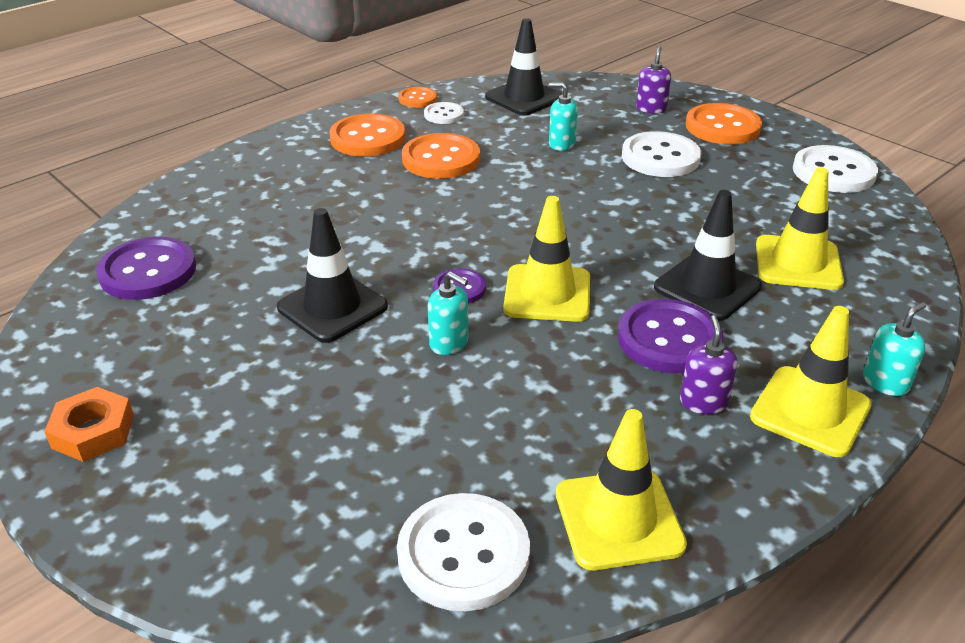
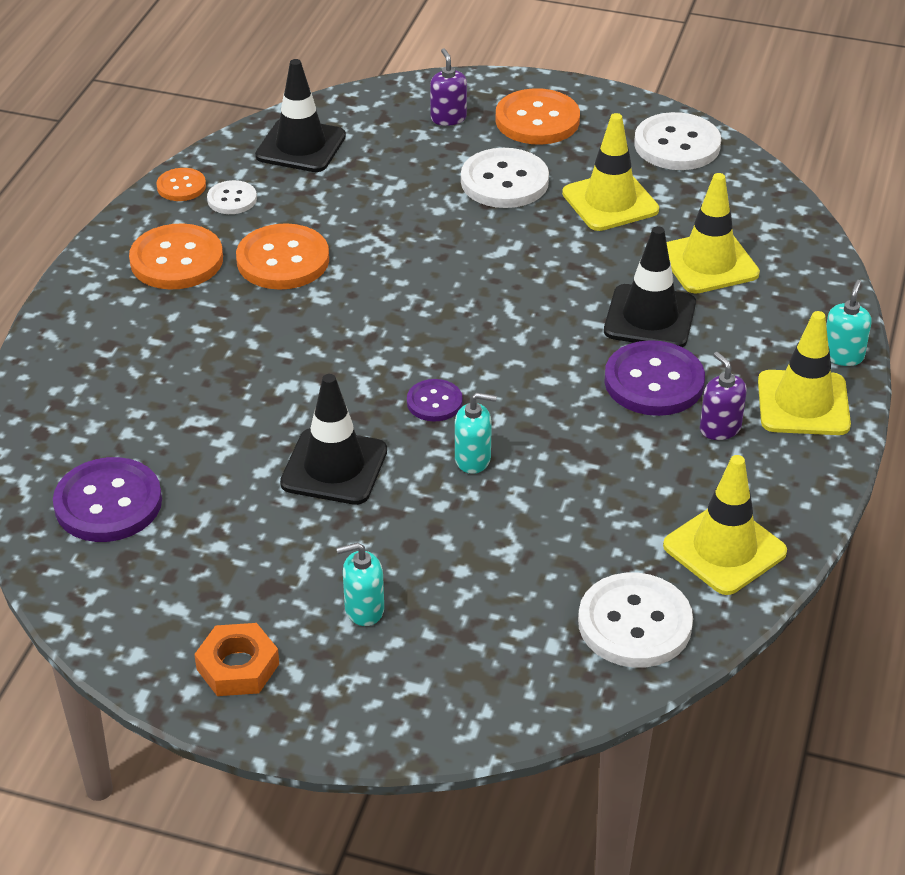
camera: 30 degrees left, 5 degrees up
yellow traffic cone [503,196,590,322] -> yellow traffic cone moved to [562,113,659,231]
turquoise soap dispenser [549,83,578,151] -> turquoise soap dispenser moved to [336,542,384,626]

